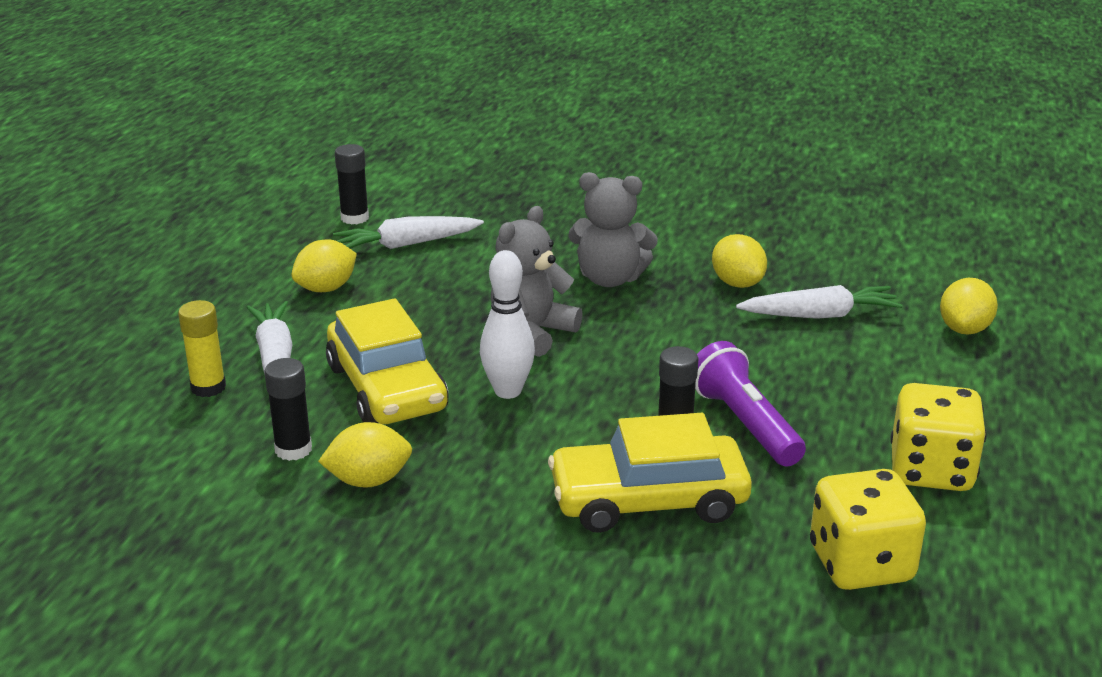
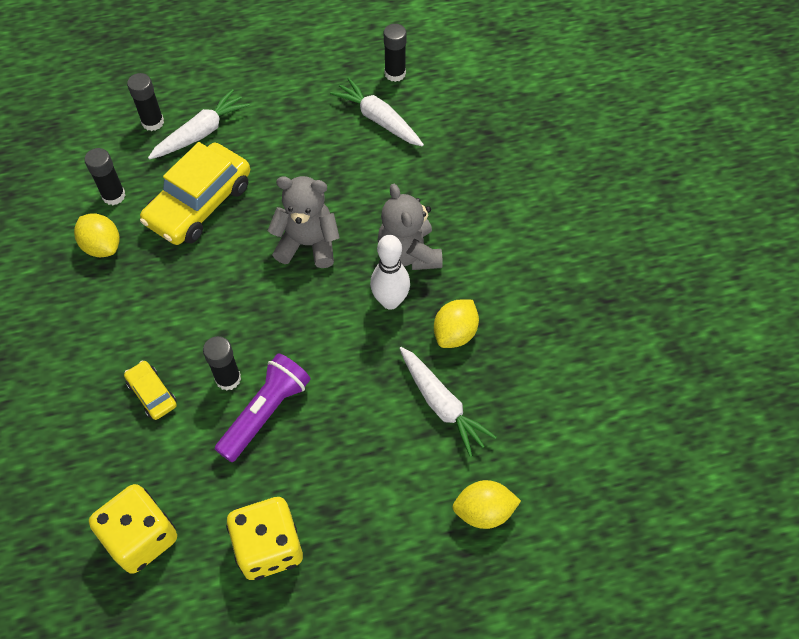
camera: 60 degrees right, 30 degrees up
yellow glue stick [178,300,226,397] -> black glue stick [127,73,164,131]
yellow lemon [292,239,357,292] -> none
white bowling pin [480,250,535,399] -> white bowling pin moved to [370,235,410,310]
yellow car [548,413,752,533] -> yellow car [124,361,177,420], size x0.48

